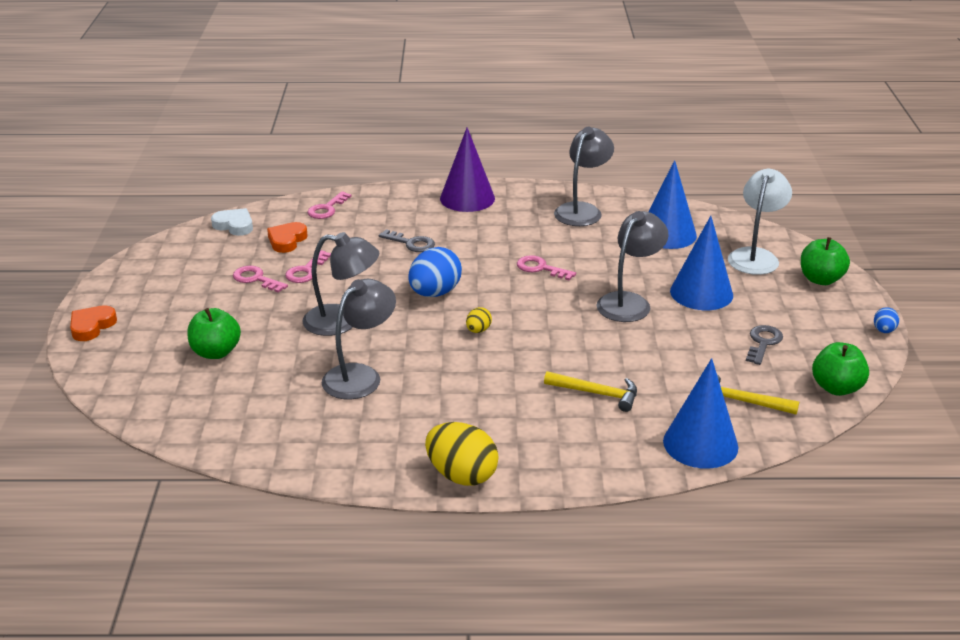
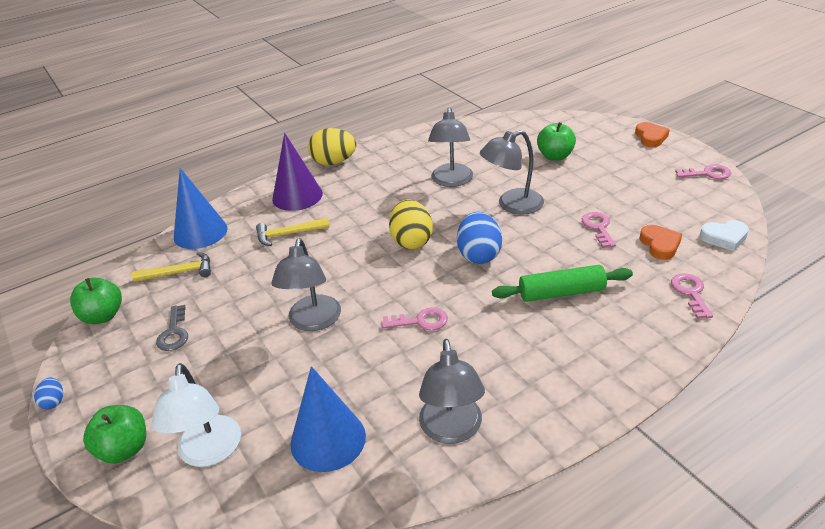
camera: 150 degrees right, 5 degrees up
pink key [233,266,288,293] -> pink key moved to [675,164,731,179]
grey key [379,229,435,252] -> green rolling pin [492,265,633,302]
purple cone [440,127,495,212] -> purple cone moved to [272,133,323,211]
yellow egg [466,307,492,333] -> yellow egg [389,199,433,249], size x2.06
blue cone [670,216,733,310] -> none

